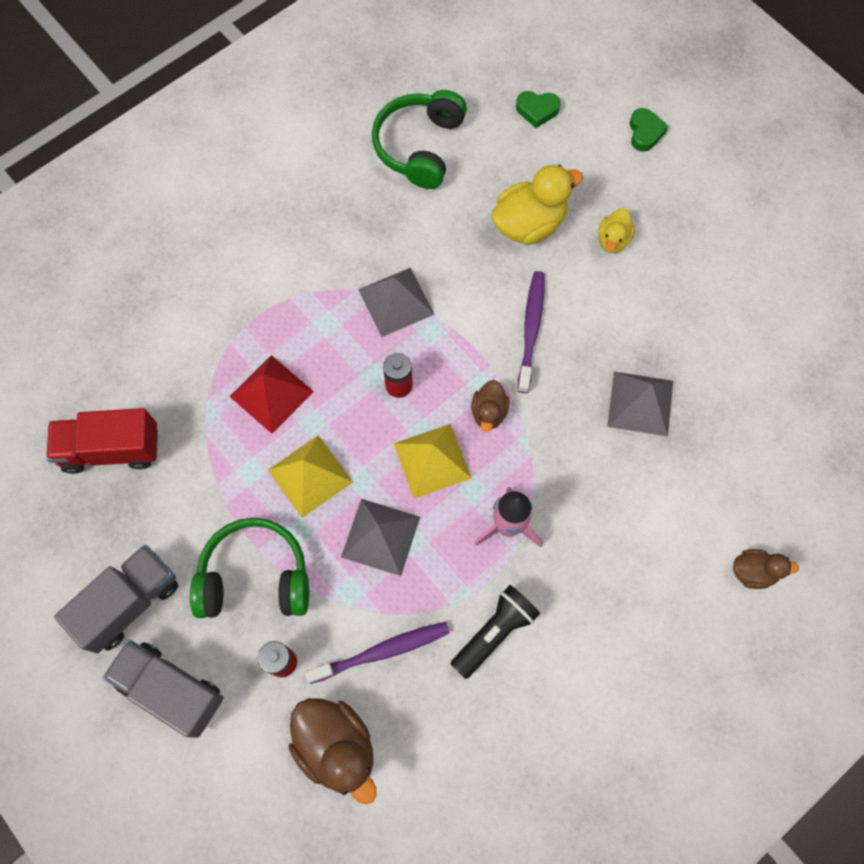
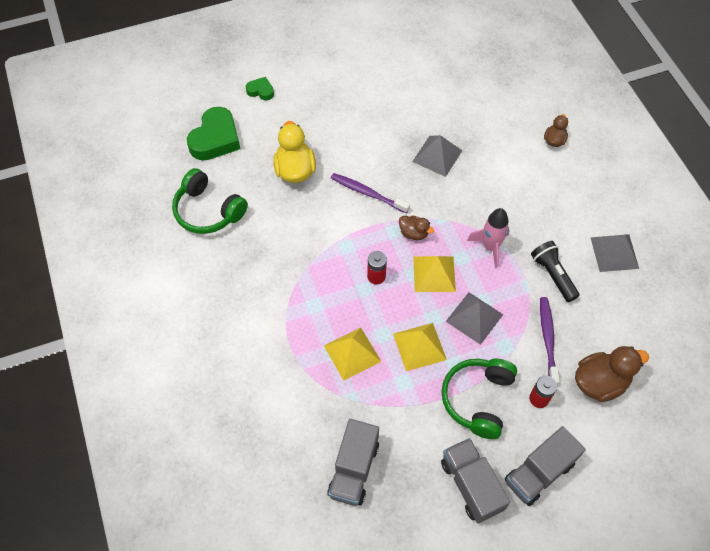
camera: 70 degrees left, 10 degrees down
red truck [46,408,158,474] -> grey truck [327,419,379,506]
red pyramid [229,355,314,434] -> yellow pyramid [324,328,382,380]
grey pyramid [358,268,435,337] -> grey pyramid moved to [591,234,639,272]
green heart [516,91,560,128] -> green heart [187,107,240,161], size x1.98
yellow duck [598,208,635,253] -> none

